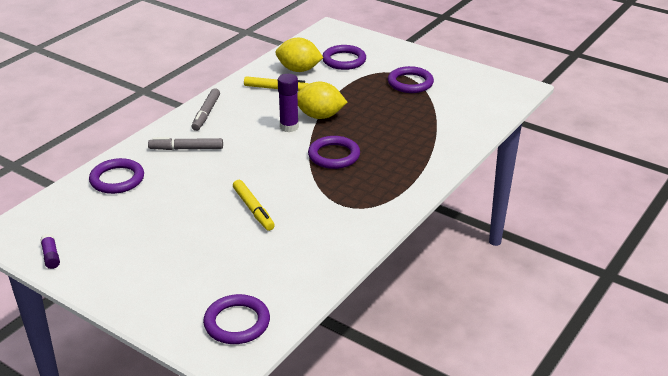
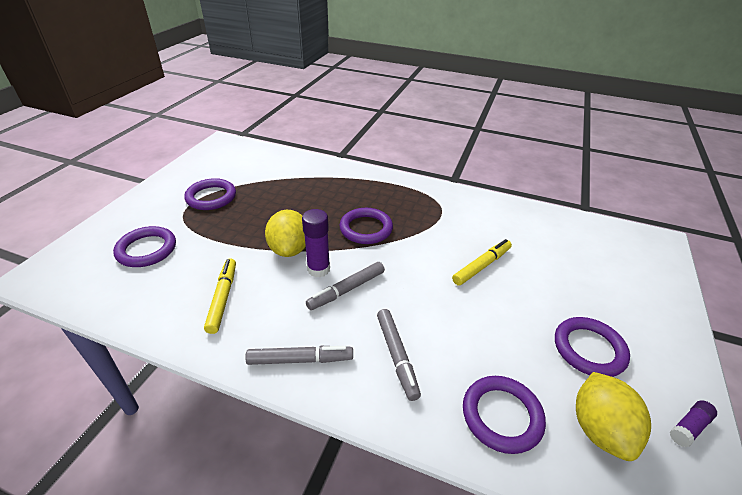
camera: 105 degrees left, 5 degrees up
purple ring [203,294,270,344] -> purple ring moved to [555,317,630,377]
yellow lemon [276,38,323,72] -> yellow lemon moved to [576,372,651,461]
none -> grey marker [306,262,385,310]

